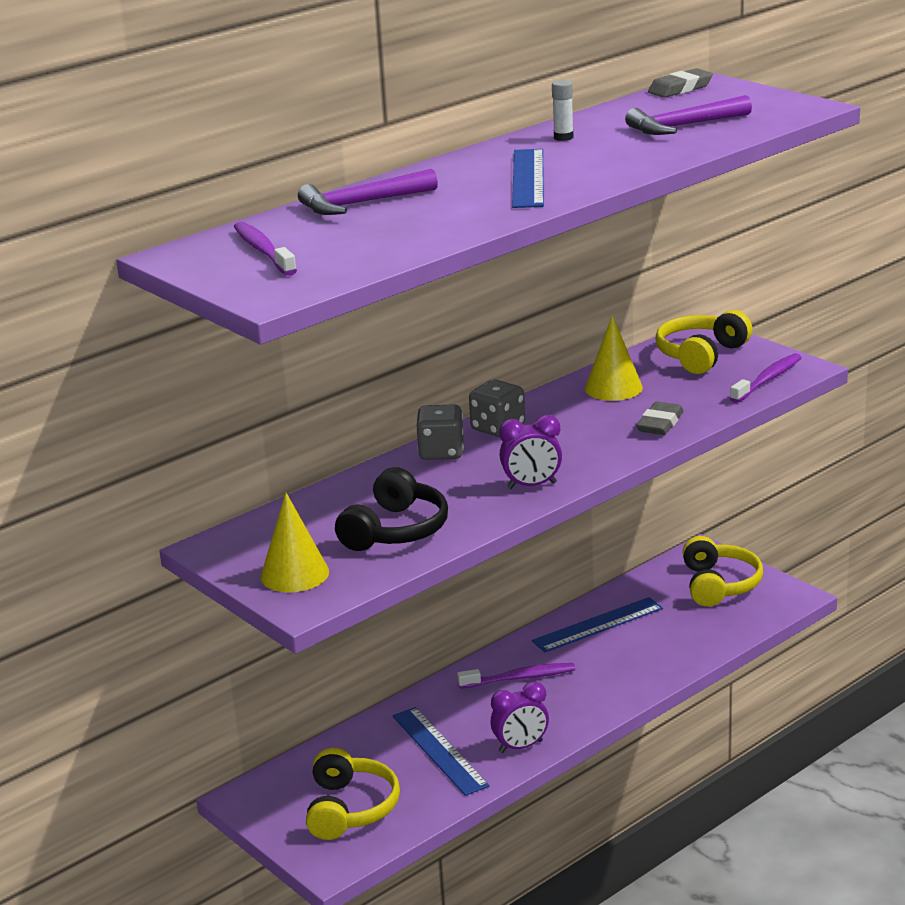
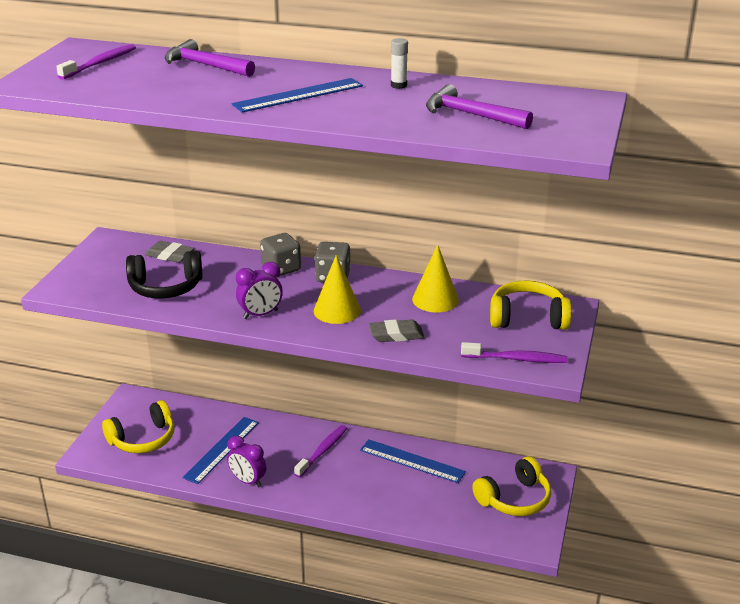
camera: 55 degrees right, 5 degrees up
yellow cone [261,492,329,592] -> yellow cone moved to [314,255,361,324]
purple toothbrush [457,663,575,689] -> purple toothbrush turned 105 degrees counterclockwise [294,425,347,477]
purple clock [499,415,562,489] -> purple clock turned 75 degrees counterclockwise [236,262,283,319]
grey eraser [648,68,713,98] -> grey eraser moved to [145,241,194,263]

